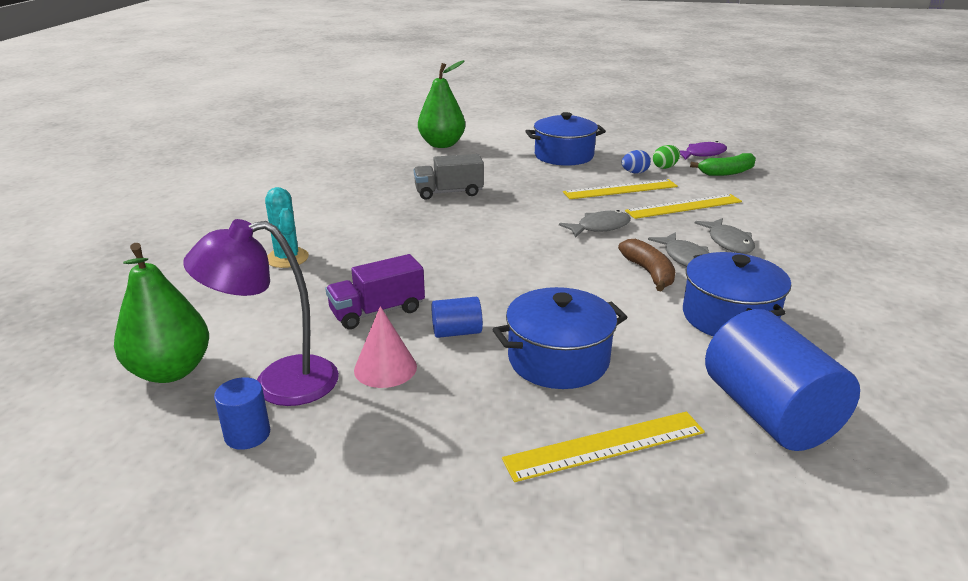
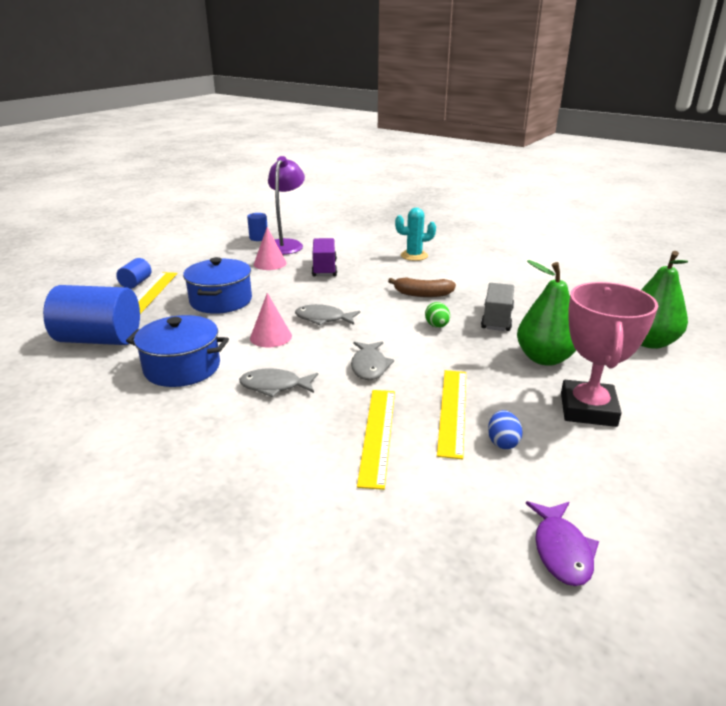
camera: 115 degrees right, 0 degrees up
green pear [114,243,209,383] -> green pear moved to [517,260,576,366]
blue cylinder [432,297,483,338] -> blue cylinder moved to [116,258,151,289]
blue pot [525,112,606,166] -> pink trophy [561,282,658,427]
brown banana [618,239,675,292] -> brown banana moved to [388,277,456,297]
green egg [653,145,680,169] -> green egg moved to [425,302,450,328]
green banana [690,153,756,176] -> none
grey fish [695,218,755,253] -> grey fish moved to [295,304,360,325]
none -> pink cone [250,293,292,348]

